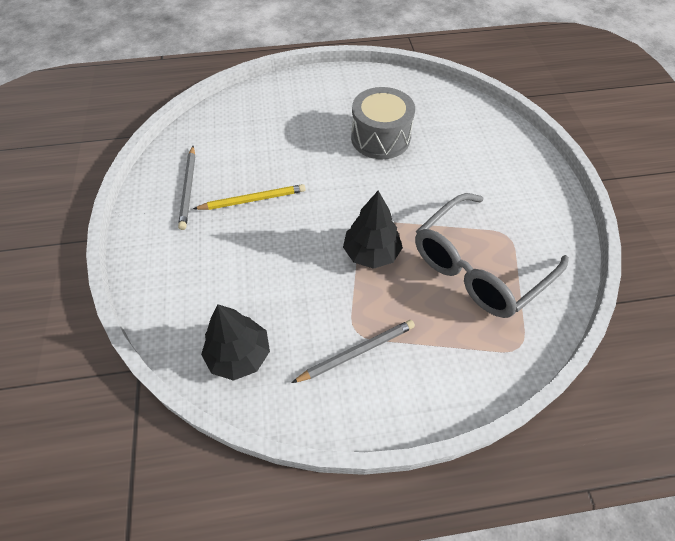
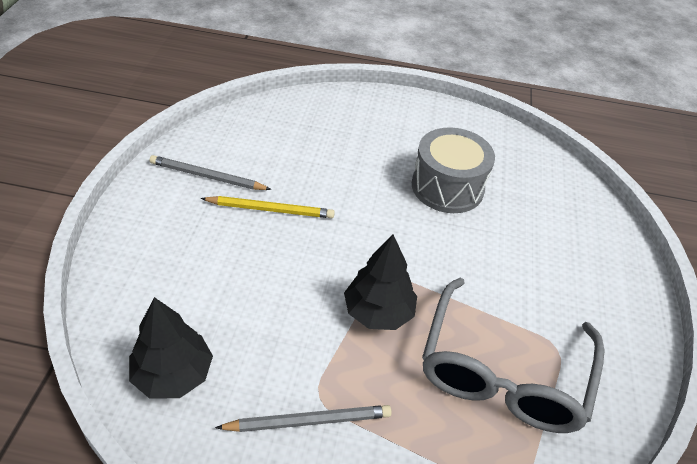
camera: 15 degrees right, 10 degrees down
grey pencil [178,146,195,230] -> grey pencil turned 90 degrees clockwise [150,155,272,190]
grey glasses [415,193,569,318] -> grey glasses turned 45 degrees counterclockwise [422,278,605,433]

